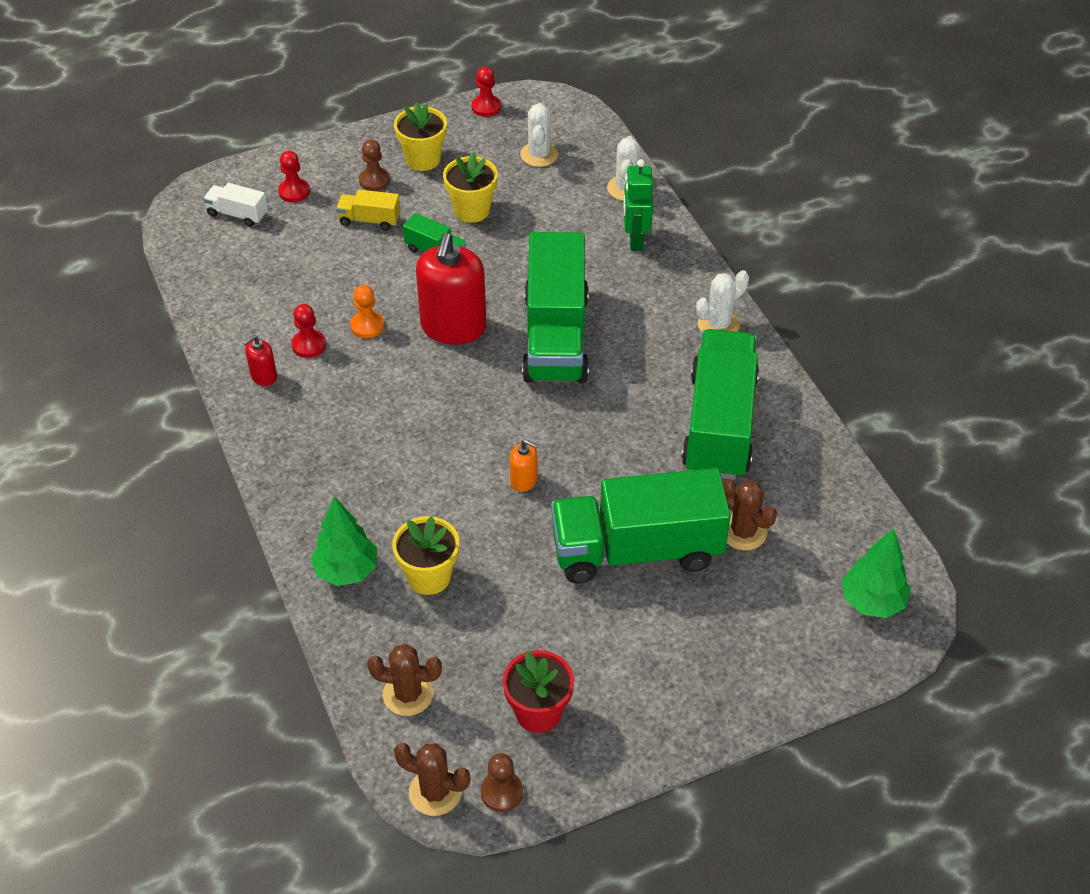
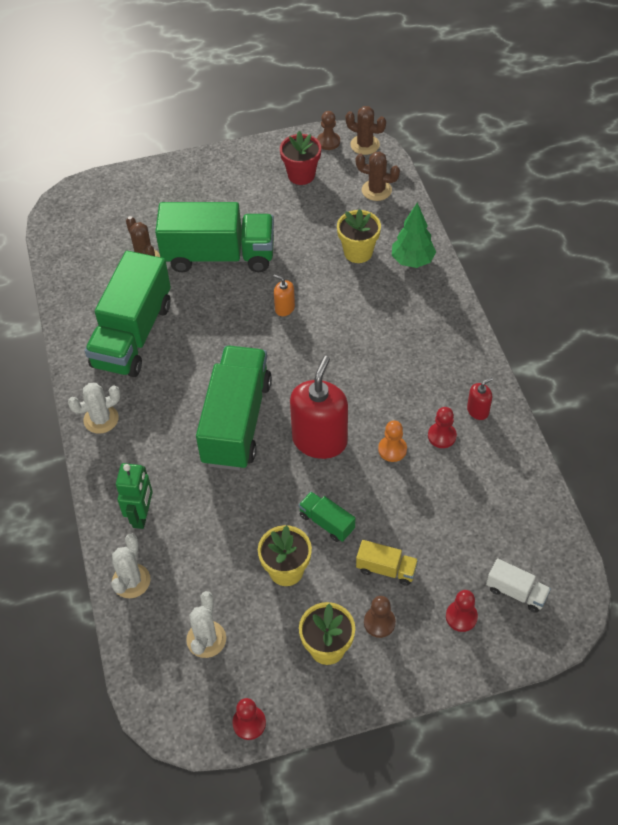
camera: 170 degrees left, 5 degrees up
green tree [842,528,911,618] -> none

